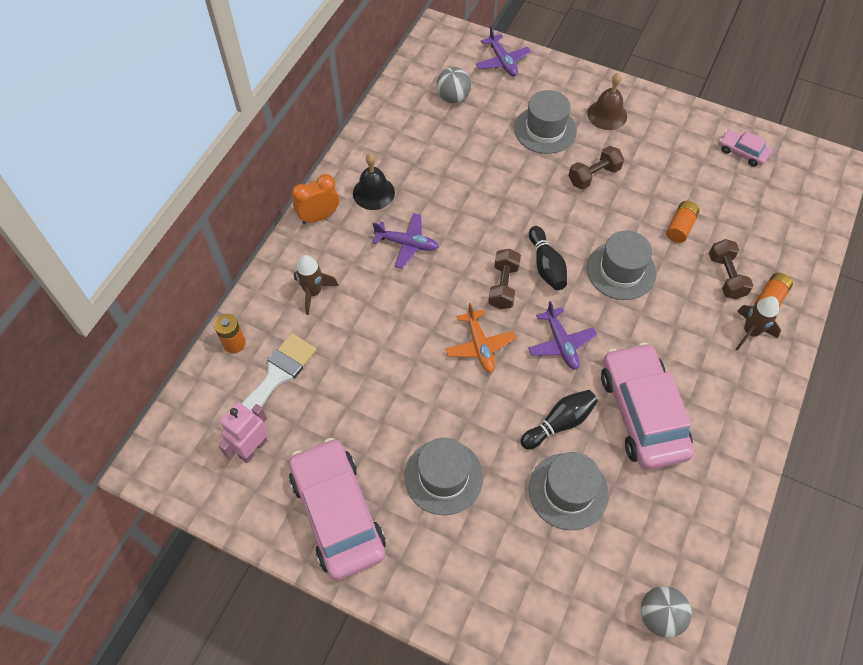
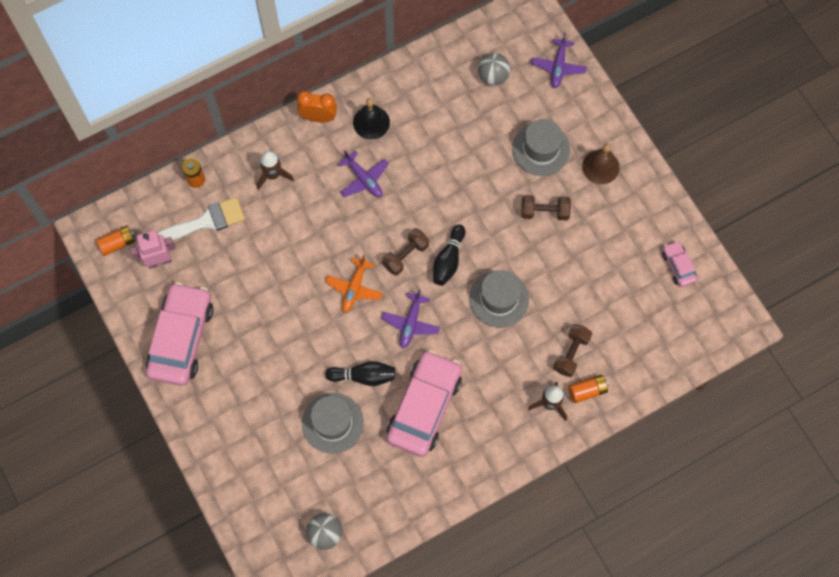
camera: 35 degrees right, 10 degrees up
grey hat [404,438,483,515] -> none
orange battery [666,201,699,243] -> orange battery moved to [96,226,135,256]

